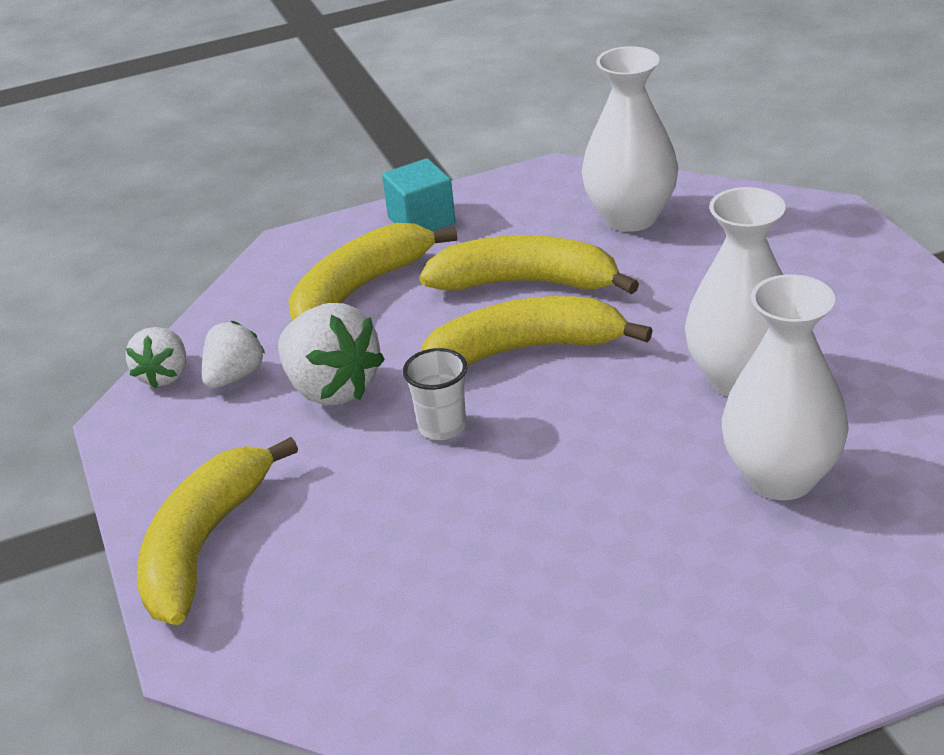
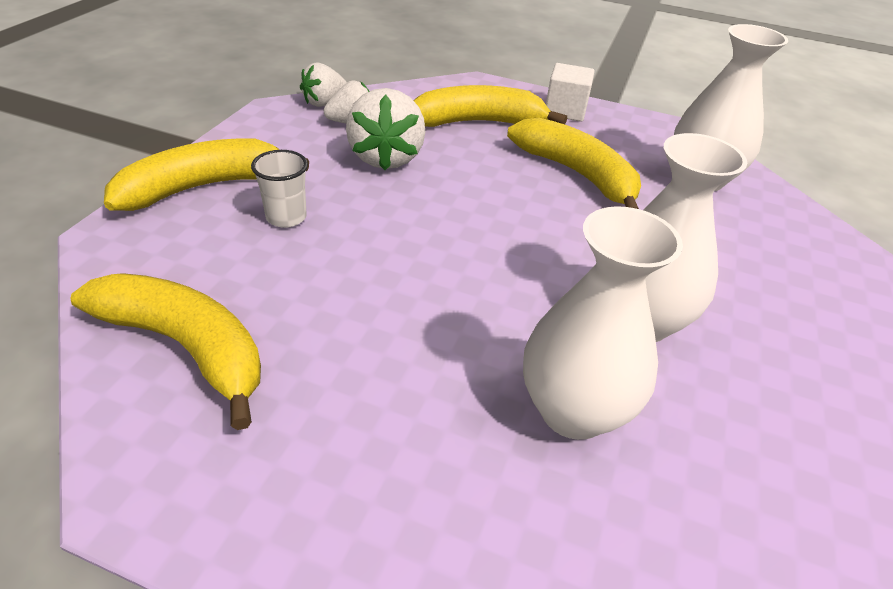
camera: 35 degrees right, 5 degrees up
turquoise cube [382,158,455,231] -> white cube [546,63,594,122]
white cup [403,348,467,440] -> white cup moved to [251,150,308,228]
yellow banana [421,296,653,366] -> yellow banana moved to [71,273,261,430]

